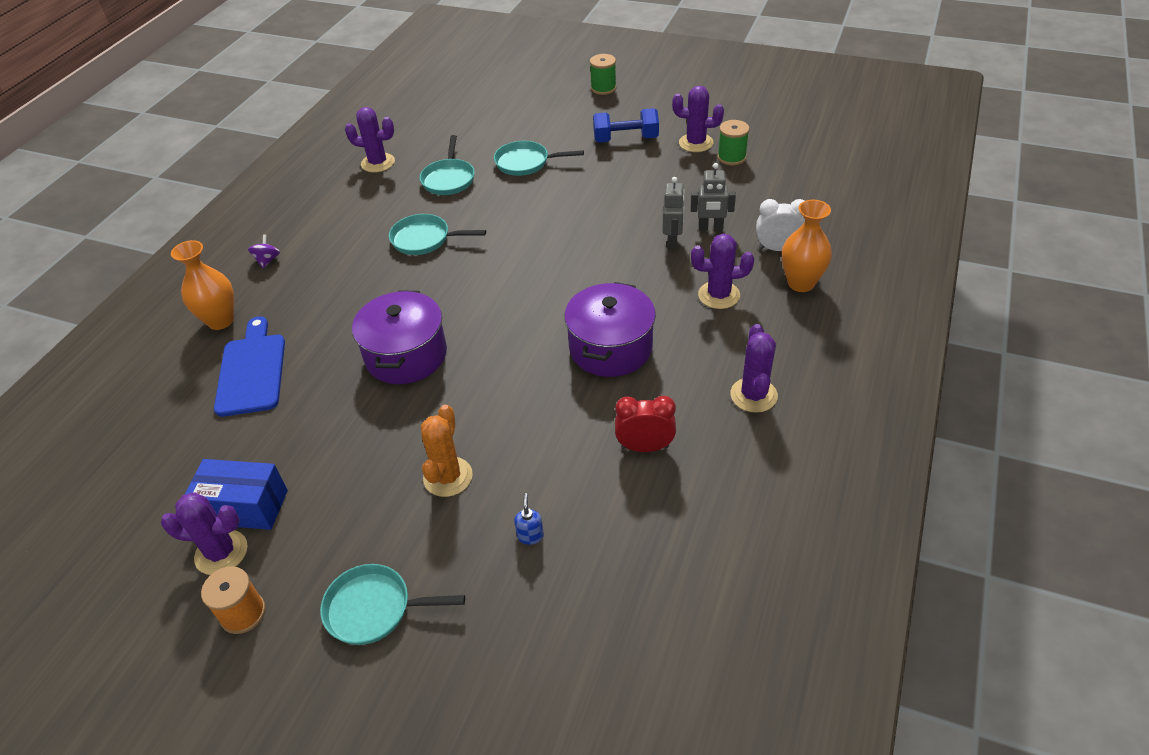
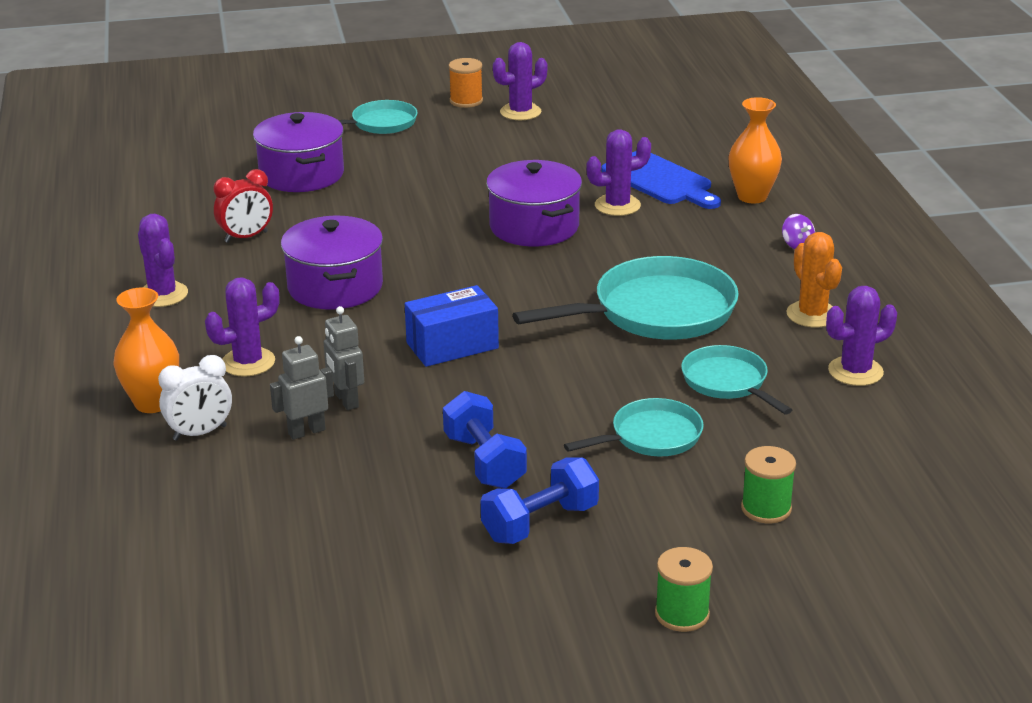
camera: 145 degrees right, 15 degrees down
blue box [185,459,288,530] -> blue box moved to [405,285,499,367]
turquoise pan [389,214,486,255] -> turquoise pan [513,256,739,340], size x1.76
orange cactus [421,405,473,497] -> orange cactus moved to [786,232,842,327]
blue soap dispenser [514,493,544,545] -> purple pot [253,112,344,192]
purple cactus [672,86,724,152] -> purple cactus moved to [586,129,651,216]
green spool [717,120,749,165] -> green spool moved to [741,446,796,523]
none -> blue dumbbell [443,391,527,489]

